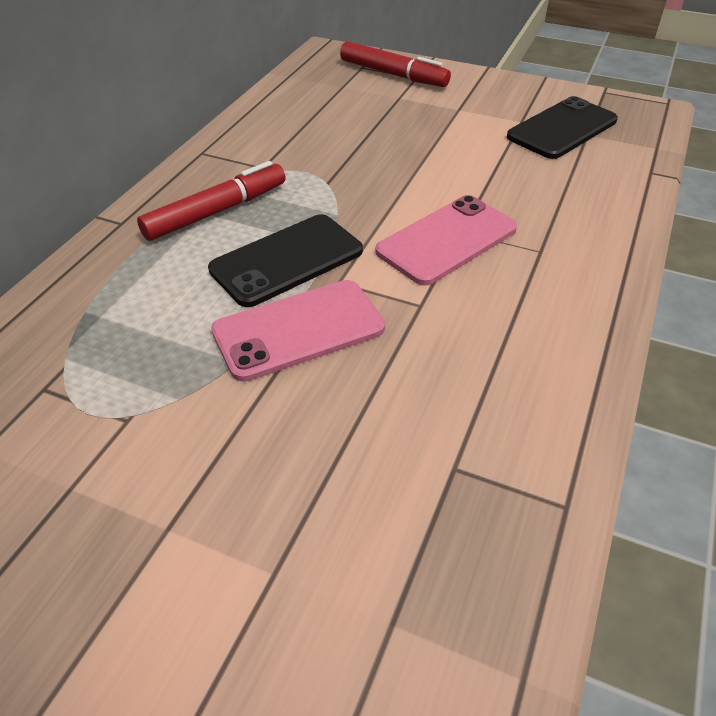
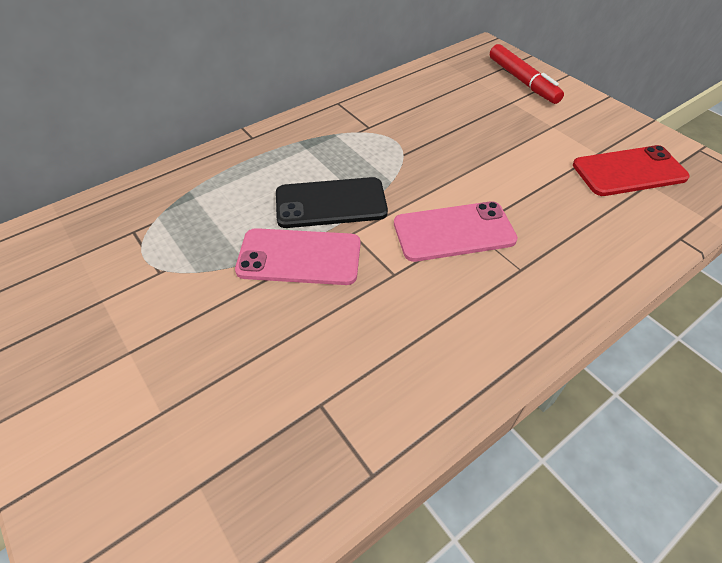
camera: 30 degrees right, 5 degrees up
red marker [137,161,286,241] -> none
black phone [507,96,618,159] -> red phone [573,145,690,196]

